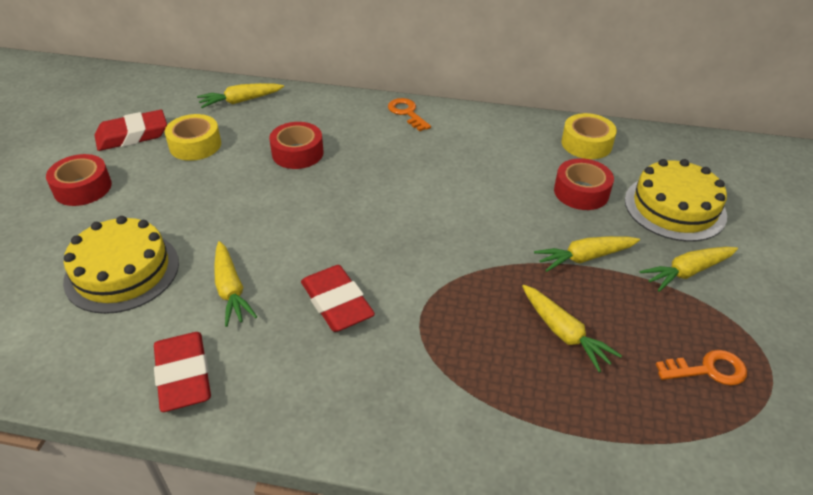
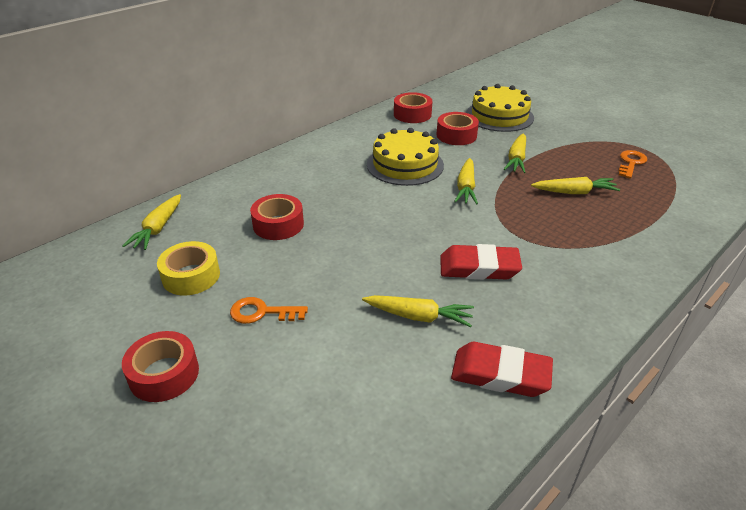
camera: 55 degrees left, 5 degrees down
yellow cake [63,216,179,314] -> yellow cake moved to [367,128,444,186]
red eraser [94,110,167,151] -> none
orange key [388,98,431,131] -> orange key moved to [230,297,308,324]
yellow tape [561,113,617,159] -> red tape [394,92,432,123]
yellow carrot [639,247,738,292] -> yellow carrot moved to [454,158,478,204]

